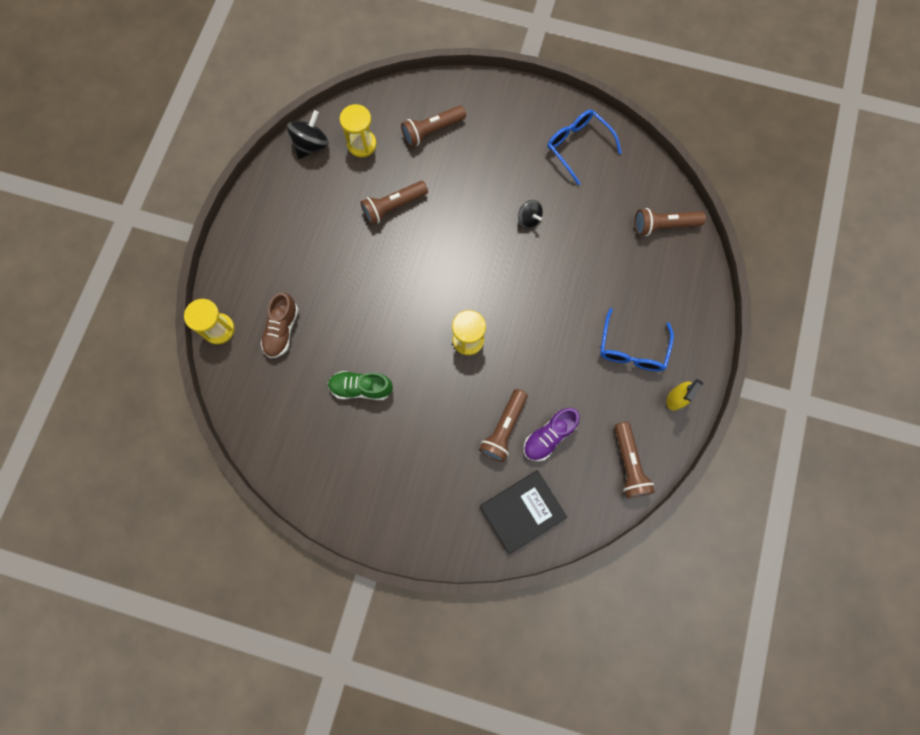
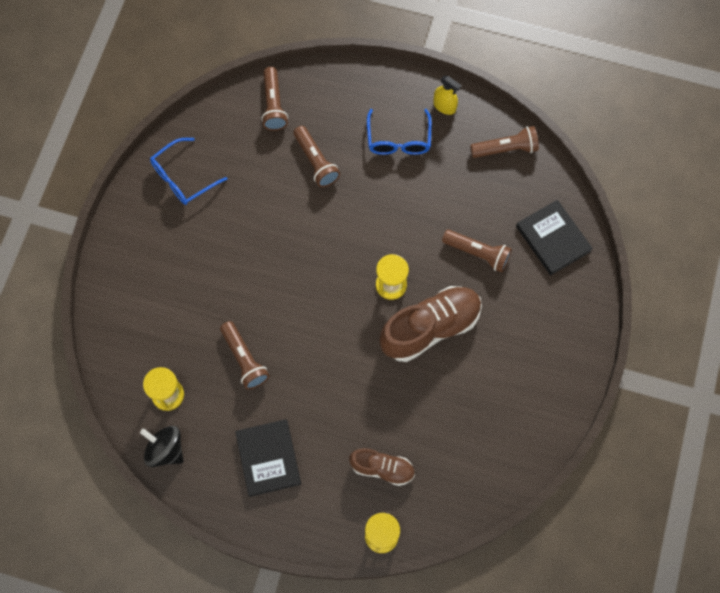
camera: 90 degrees left, 5 degrees down
green shoe [328,371,393,400] -> none
brown flashlight [401,105,466,147] -> brown flashlight moved to [294,126,340,187]
black spinning top [518,200,543,229] -> none
purple shoe [524,408,580,461] -> none
blue glasses [600,308,674,371] -> blue glasses turned 75 degrees clockwise [367,109,432,155]
none -> black book [235,419,301,497]
none -> brown shoe [380,286,482,362]

